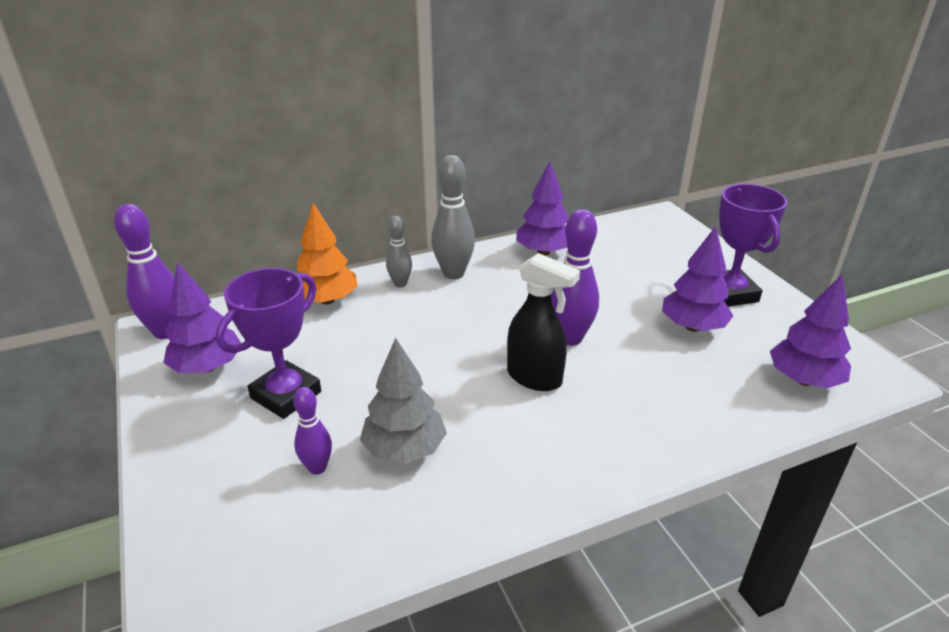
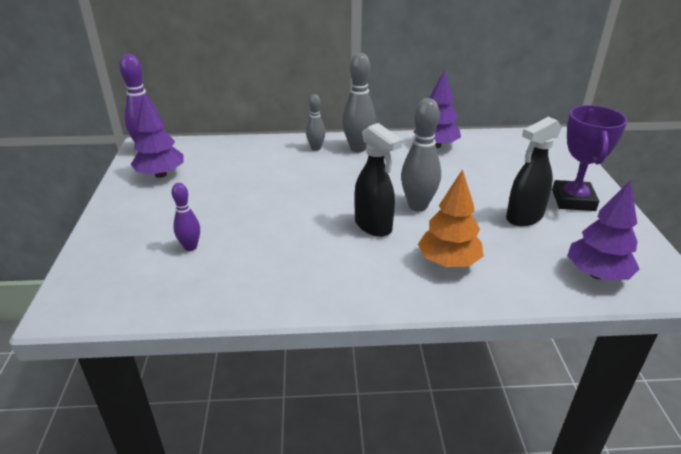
camera: 20 degrees right, 0 degrees up
purple trophy [216,268,321,419] -> none
orange tree [297,203,357,304] -> orange tree moved to [418,169,483,267]
grey tree [360,338,447,464] -> none
purple bowling pin [551,209,599,346] -> grey bowling pin [401,98,441,211]
purple tree [662,226,733,332] -> black spray bottle [506,117,562,226]

